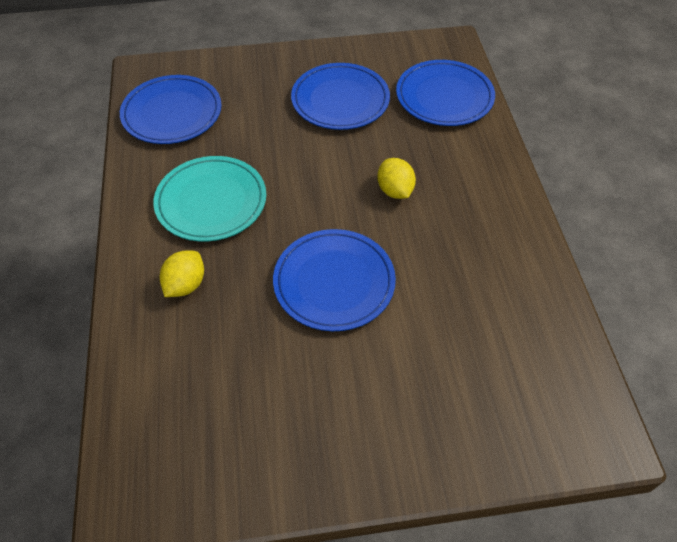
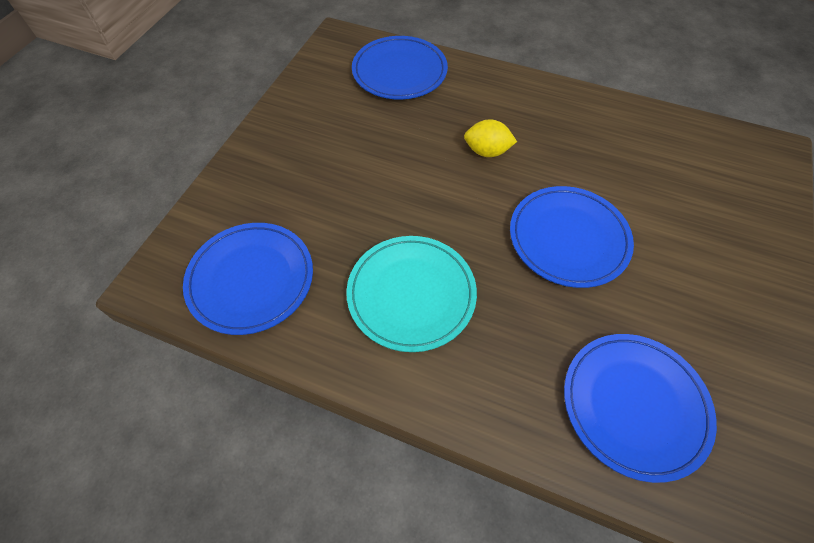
camera: 60 degrees left, 5 degrees up
yellow lemon [160,250,204,297] -> none
blue plate [291,63,390,130] -> blue plate moved to [564,334,717,483]

